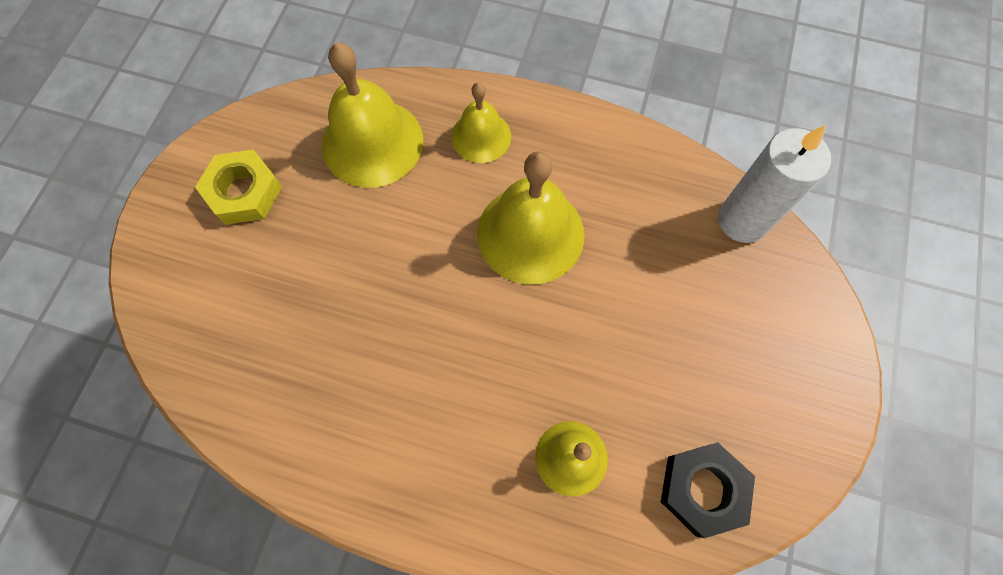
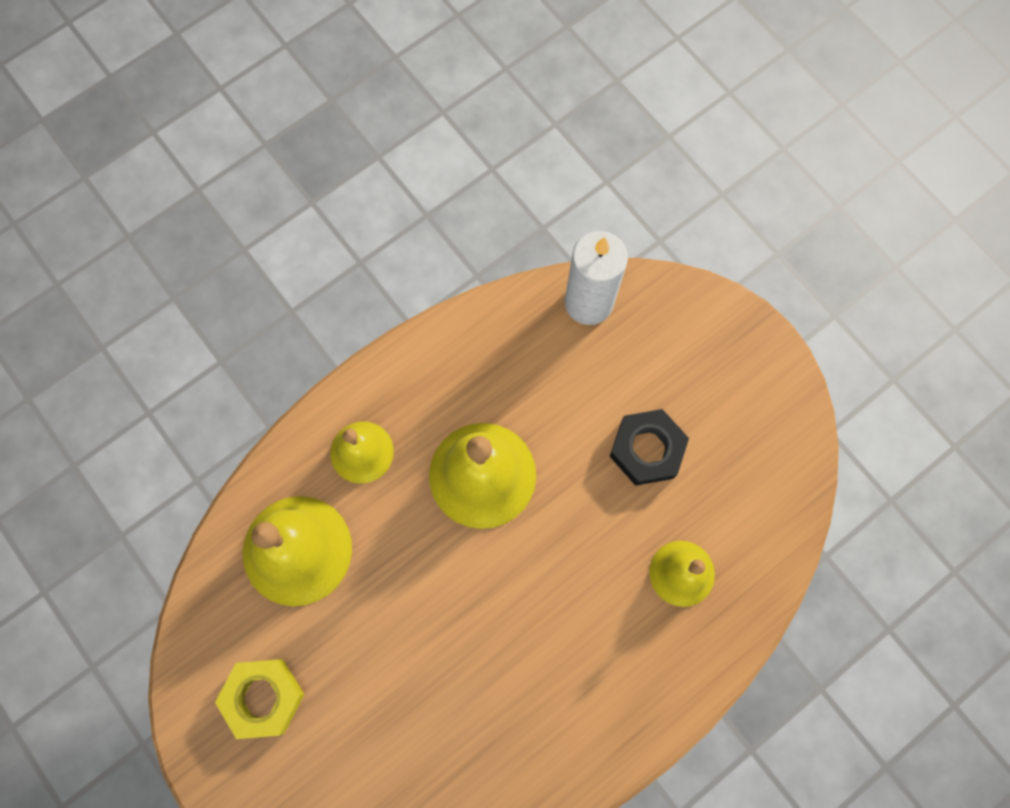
camera: 55 degrees left, 5 degrees up
black nut [661,443,755,538] -> black nut moved to [610,409,689,486]

